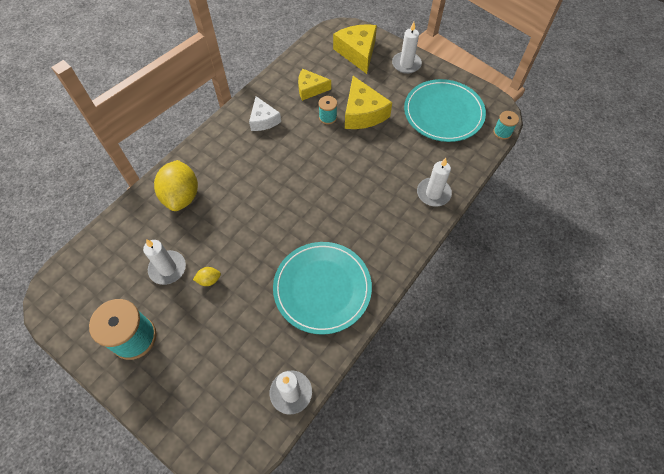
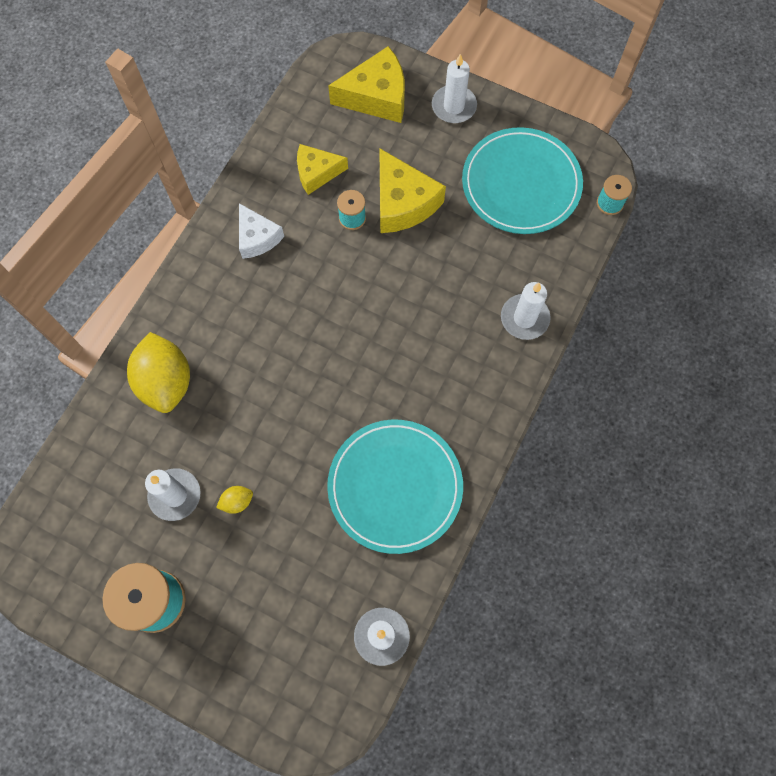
camera: 10 degrees left, 10 degrees up
yellow cheese [333,24,377,74] -> yellow cheese turned 105 degrees clockwise [328,46,405,123]

